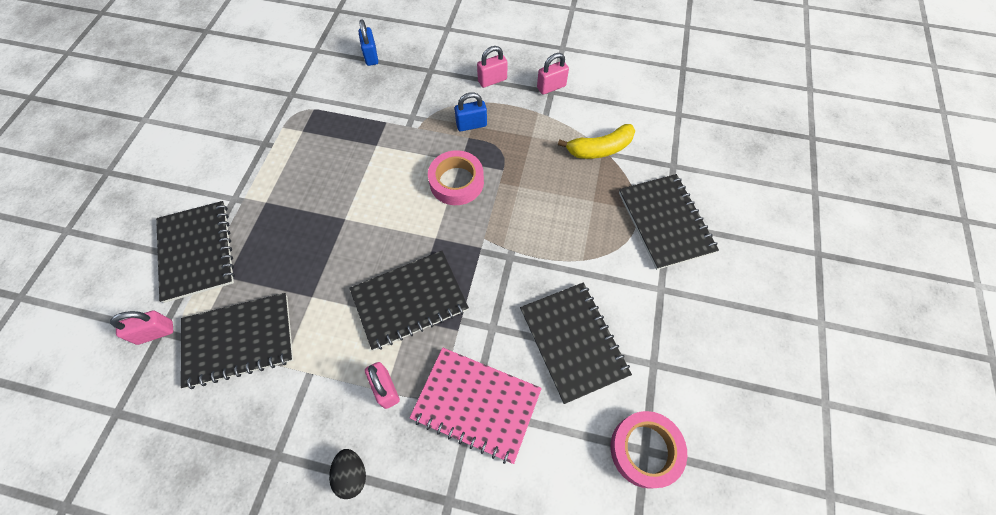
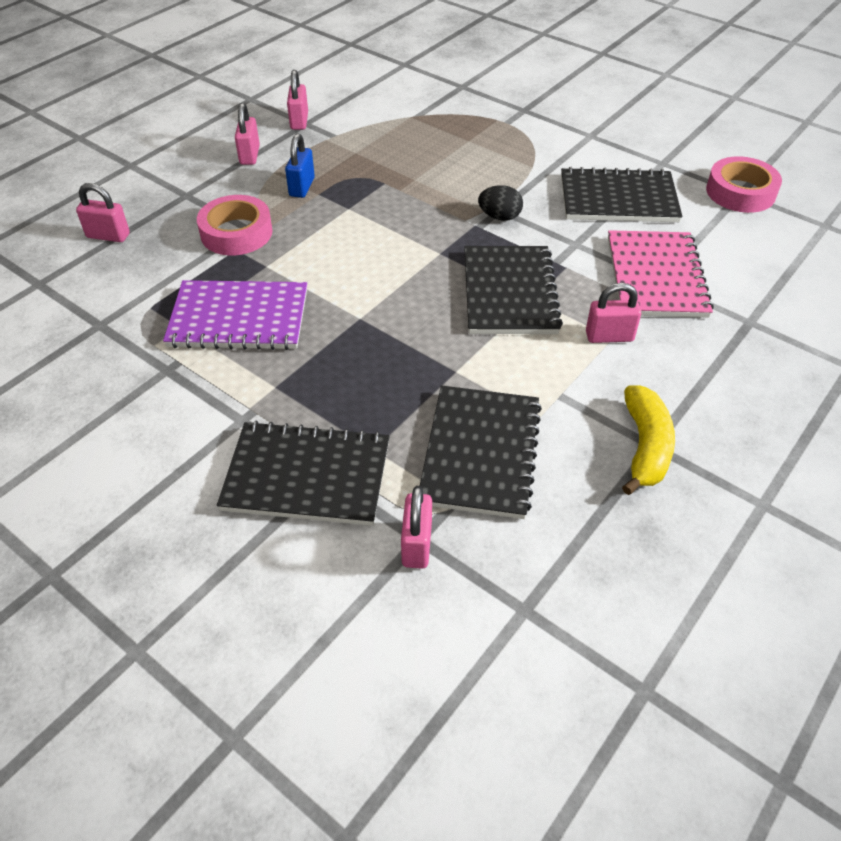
camera: 65 degrees left, 15 degrees down
black egg [329,449,366,499] -> black egg moved to [478,185,523,221]
blue padlock [359,19,378,66] -> pink padlock [76,183,130,242]
pink notebook [410,348,542,464] -> pink notebook turned 45 degrees counterclockwise [608,230,714,318]
pink tape [428,150,484,205] -> pink tape moved to [197,195,273,255]
yellow banana [558,124,635,159] -> yellow banana moved to [622,385,675,495]
black notebook [619,174,719,270] -> none
none -> purple notebook [163,280,307,350]

